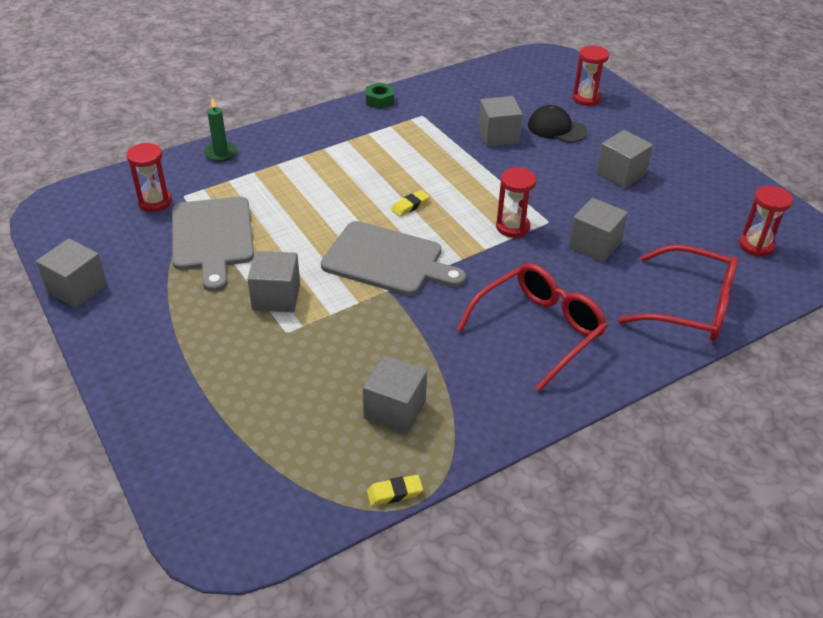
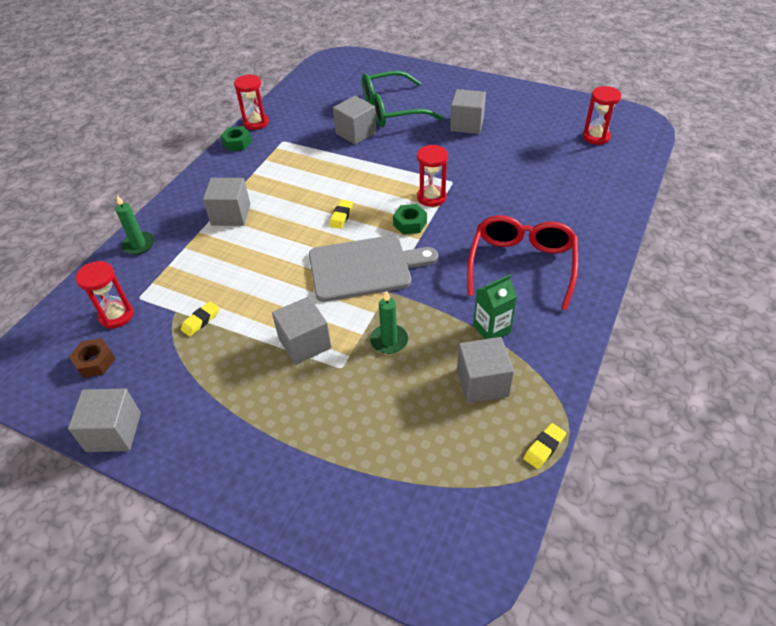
camera: 30 degrees left, 5 degrees up
grey cutting board [172,197,254,292] -> yellow eraser [181,301,219,337]
black cap [528,105,587,143] -> green glasses [362,71,443,127]
grey cube [568,198,628,262] -> grey cube moved to [203,178,250,226]
red hourglass [573,46,609,106] -> red hourglass moved to [234,74,269,130]
red glasses [618,245,738,341] -> none
none -> brown nut [69,338,115,378]
none -> green candle [370,291,408,354]
none -> green nut [393,204,427,234]
none -> green carton [473,274,517,339]

